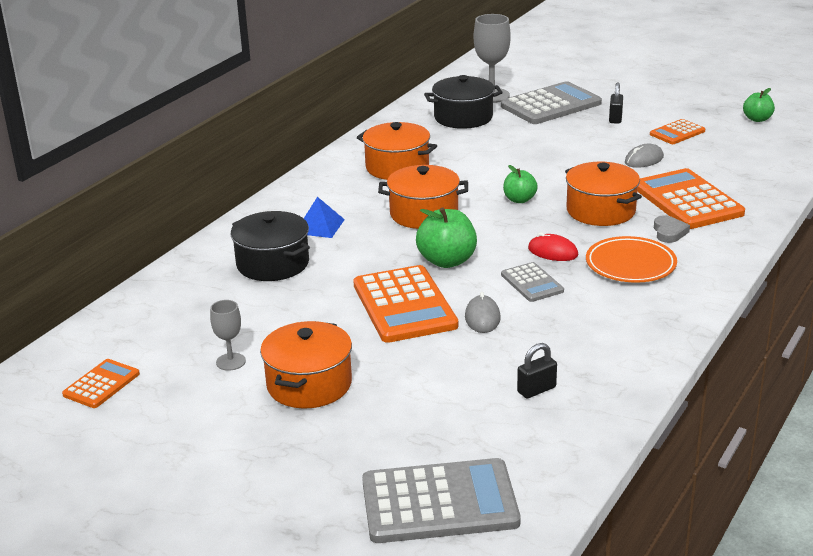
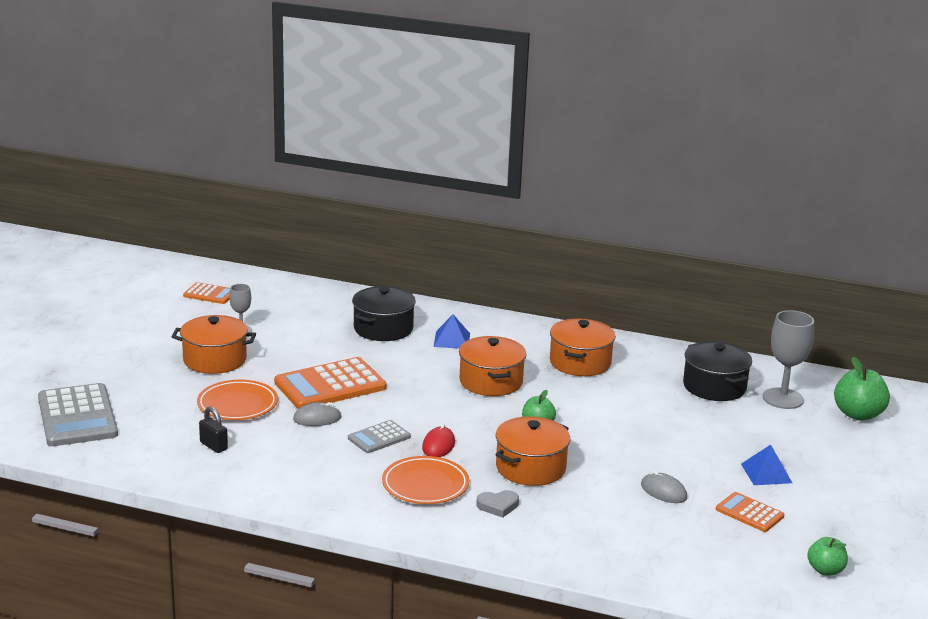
camera: 75 degrees right, 5 degrees down
green apple [416,207,477,268] -> green apple moved to [834,357,890,421]
grey calculator [501,81,602,124] -> none
black padlock [609,83,623,124] -> blue pyramid [741,445,792,485]
orange calculator [637,168,745,229] -> none
none -> orange plate [197,380,278,420]

